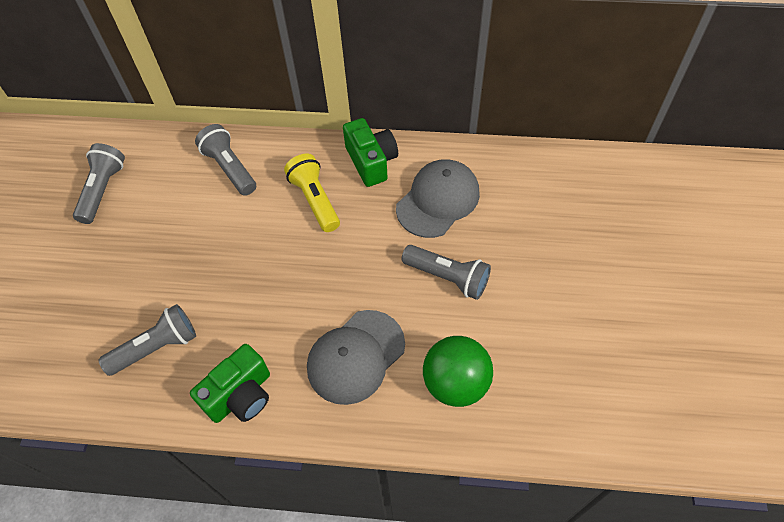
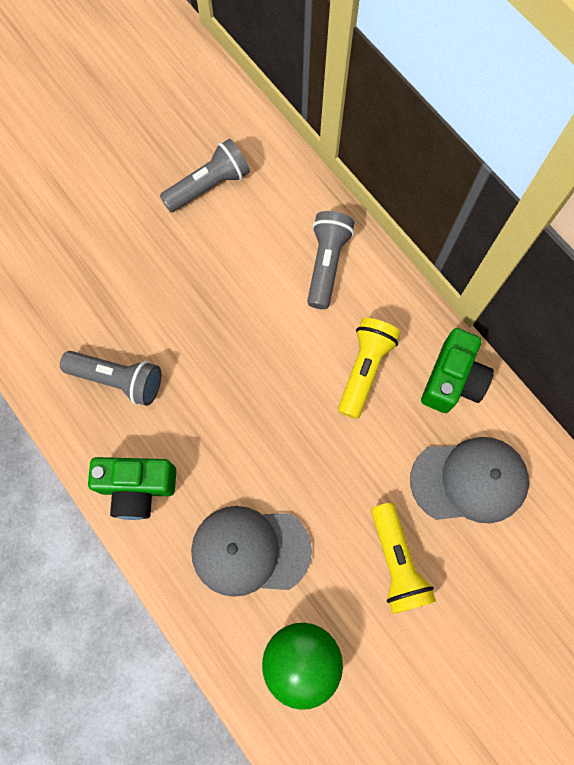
camera: 45 degrees right, 15 degrees up
grey flashlight [402,245,491,300] -> yellow flashlight [371,503,436,614]

